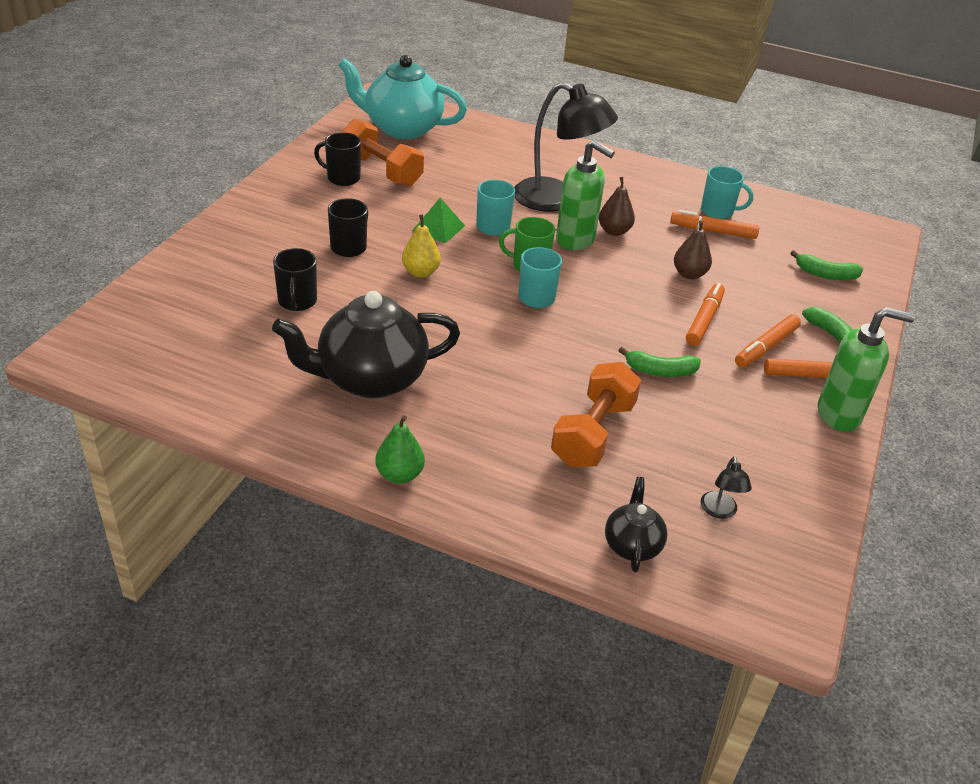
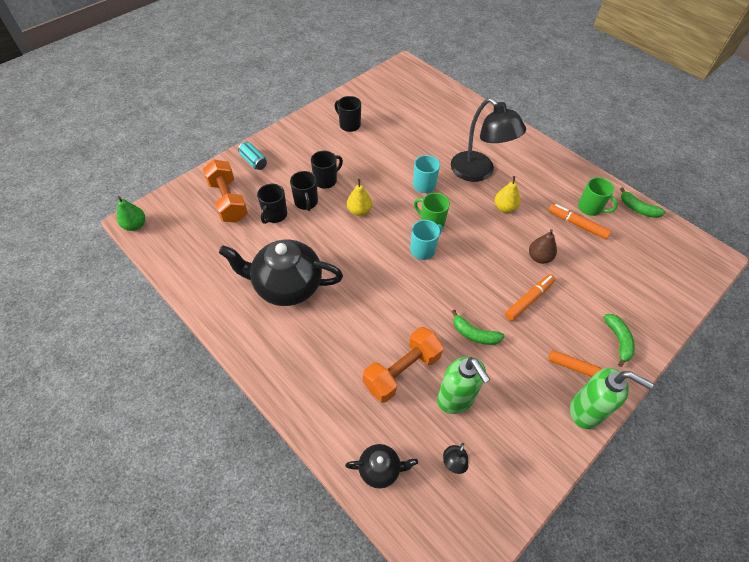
camera: 25 degrees right, 15 degrees up
turquoise teapot [338,55,467,139] -> none
orange dumbbell [342,119,424,187] -> orange dumbbell moved to [203,160,248,223]
green pear [375,415,425,484] -> green pear moved to [117,196,145,231]
green pyramid [412,198,465,243] -> none
green soap dispenser [556,140,615,250] -> green soap dispenser moved to [437,357,491,414]
brown pear [599,177,635,236] -> yellow pear [495,176,520,213]
black teapot [605,477,668,572] -> black teapot turned 60 degrees clockwise [345,444,418,489]
turquoise mug [701,166,753,219] -> green mug [578,177,618,216]
orange marker [735,314,801,367] -> none
green banana [790,250,863,280] -> green banana moved to [620,187,666,218]
none -> turquoise can [238,142,267,170]
none -> black mug [290,171,318,211]

